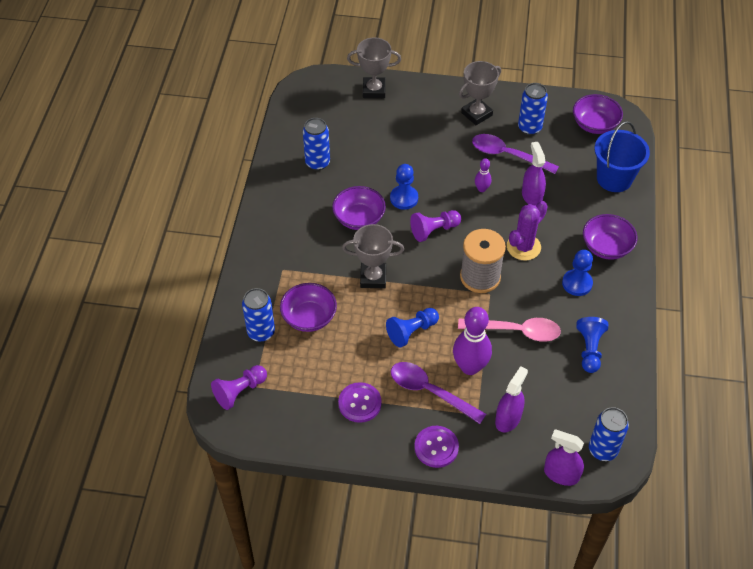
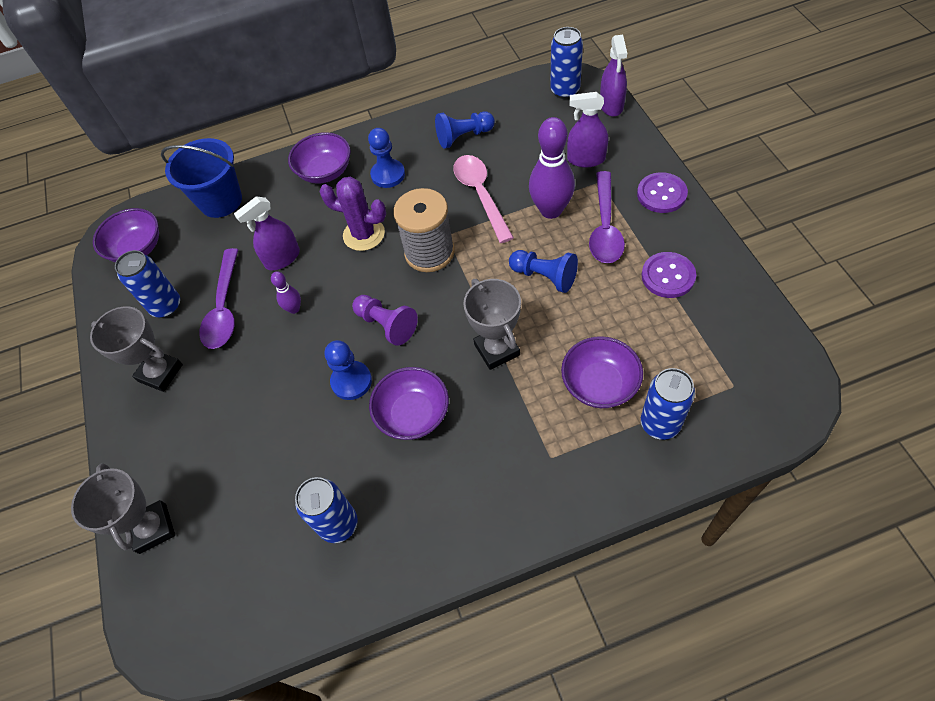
camera: 110 degrees left, 5 degrees up
purple pawn [211,365,267,410] -> none

